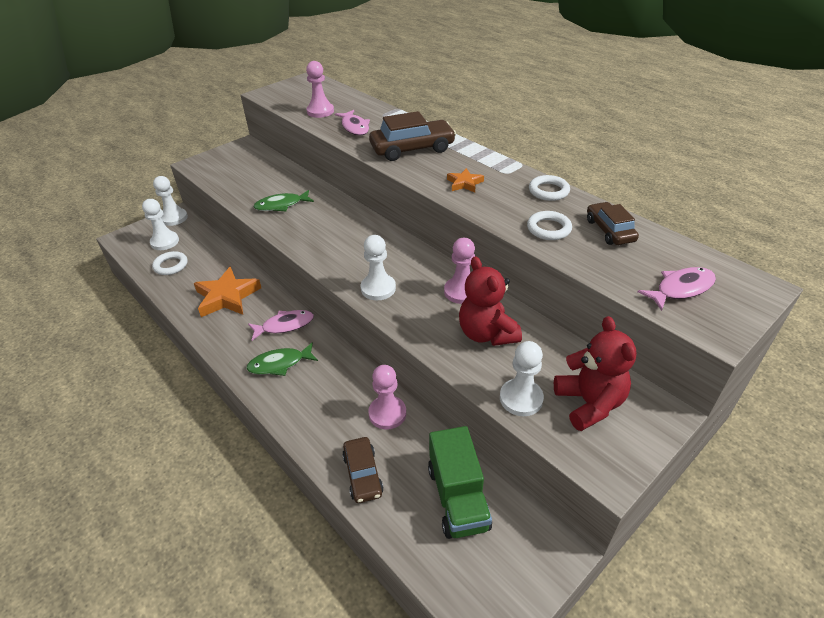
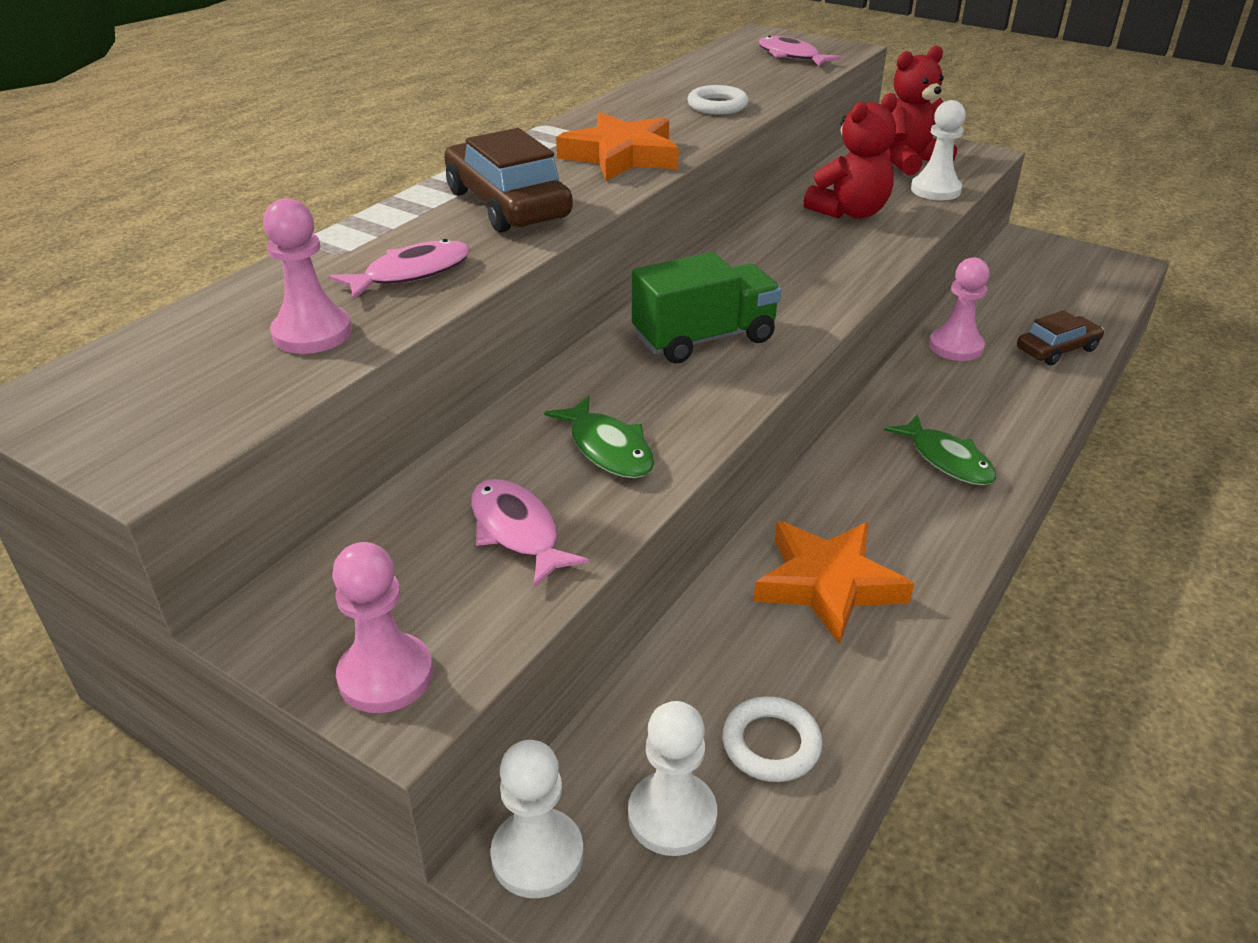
camera: 105 degrees left, 5 degrees down
pink fish [248,310,314,341] -> pink fish moved to [471,479,589,587]
white pawn [361,235,396,300] -> none
green truck [428,426,492,539] -> green truck moved to [632,252,781,364]
pink pawn [444,238,475,304] -> pink pawn moved to [332,542,433,713]
orange star [447,168,484,193] -> orange star [556,112,679,181], size x1.92
white ring [529,175,570,201] -> none
brown car [587,202,639,245] -> none

